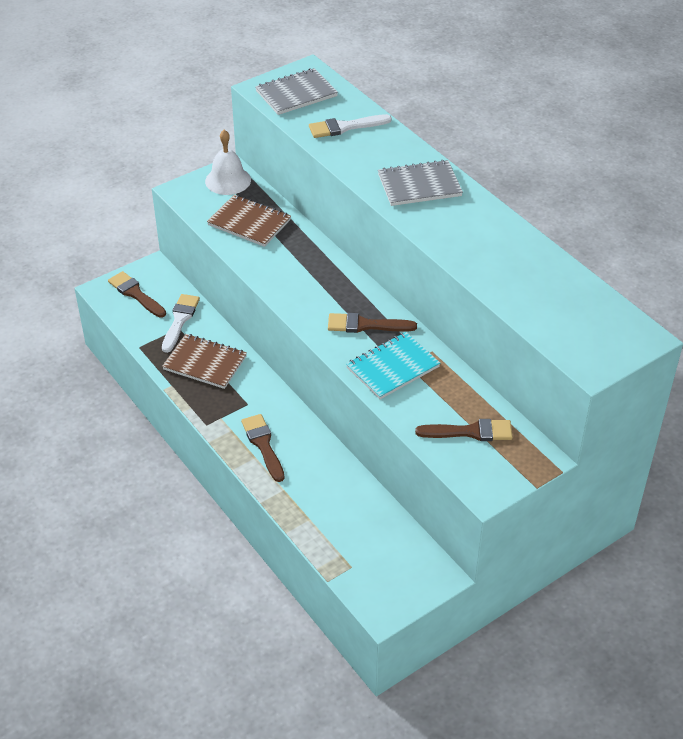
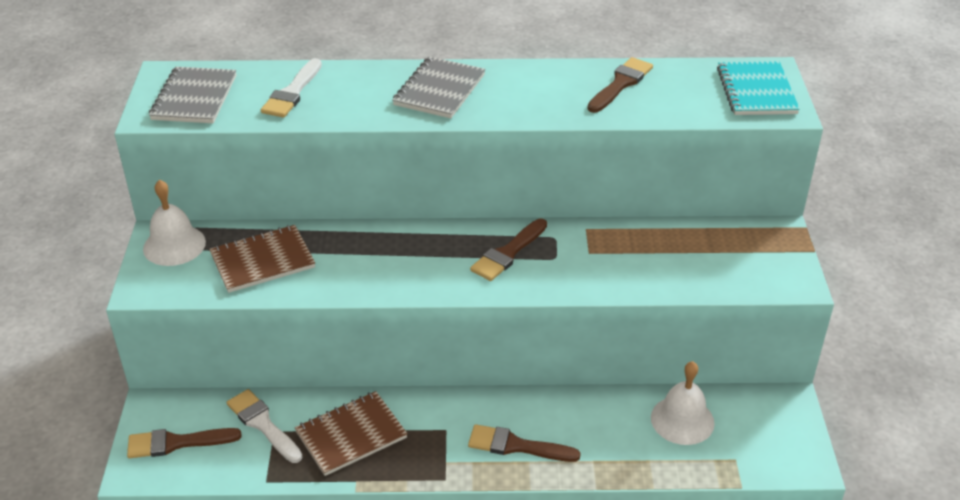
camera: 55 degrees left, 5 degrees down
turquoise notebook [346,332,440,399] -> turquoise notebook moved to [717,61,800,115]
brown brush [415,419,513,441] -> brown brush moved to [587,57,653,113]
none -> white bell [651,361,715,445]

